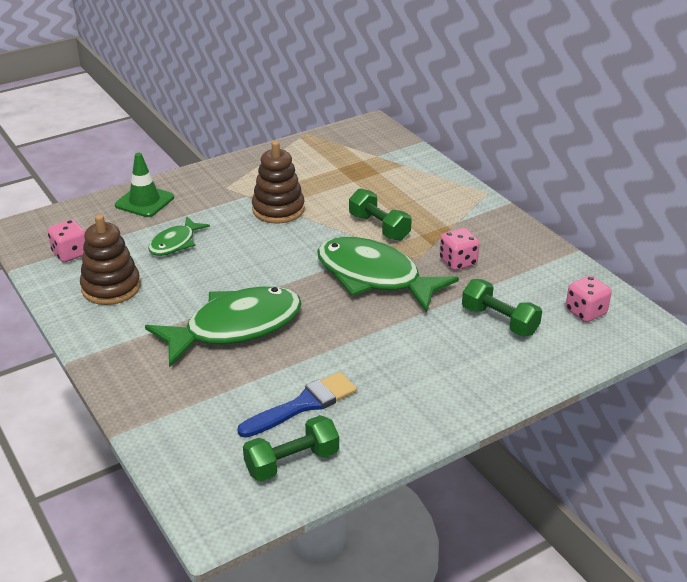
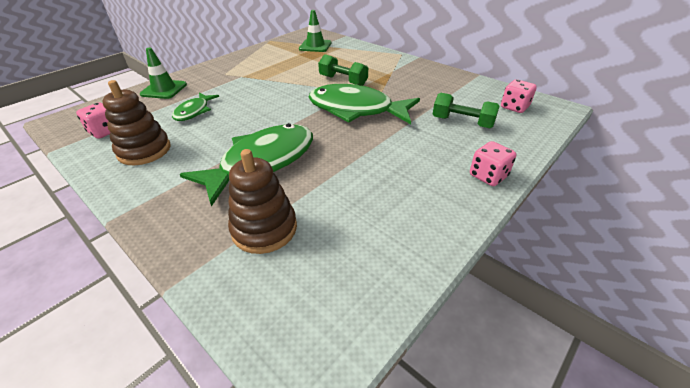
camera: 15 degrees left, 5 degrees up
blue brush [237,372,357,438] -> none
green dumbbell [243,415,339,482] -> none
brown stacking toy [252,141,305,224] -> brown stacking toy moved to [228,149,297,254]
pink dice [440,228,480,270] -> pink dice moved to [470,141,516,186]
none -> green traffic cone [299,10,332,52]

